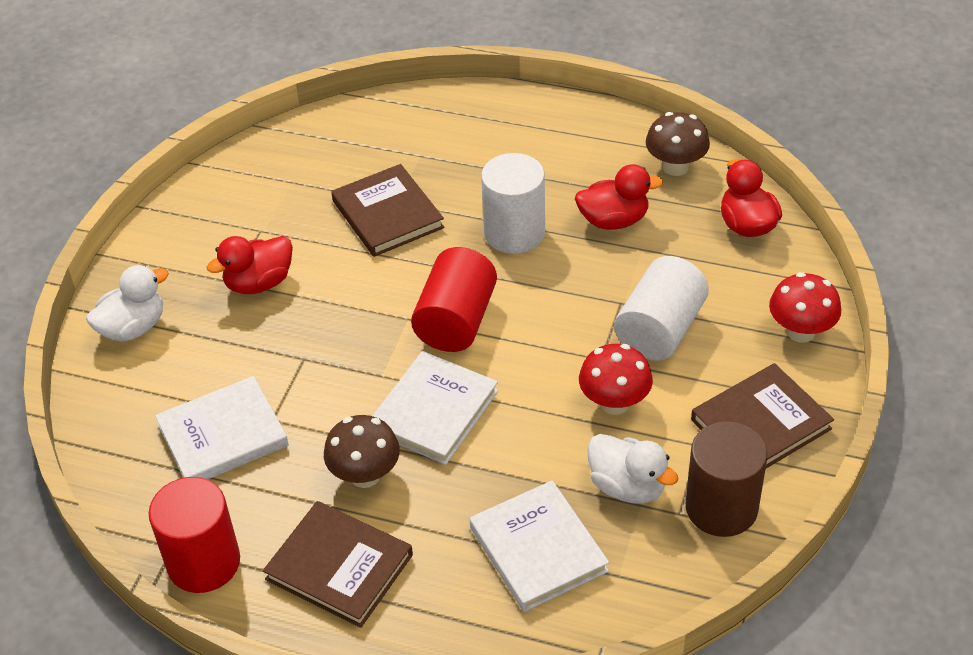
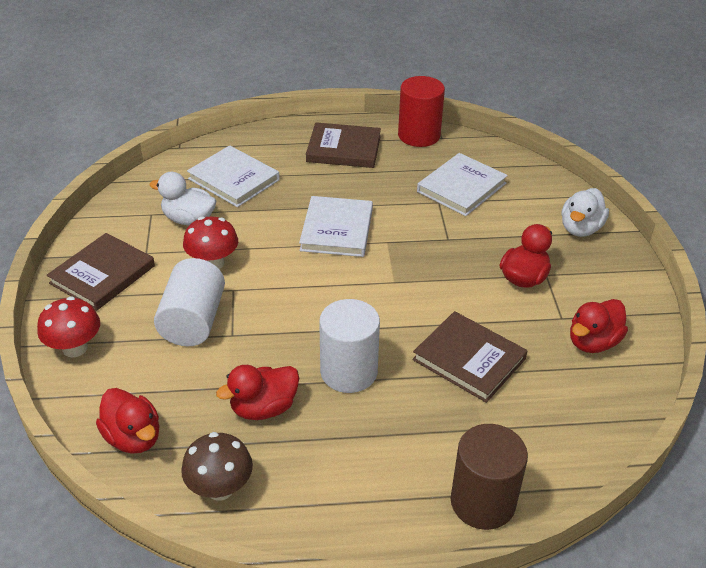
camera: 155 degrees right, 5 degrees down
brown mushroom [324,415,400,488] -> none
red cylinder [411,247,497,352] -> none
brown cylinder [685,421,767,537] -> brown cylinder moved to [451,424,528,530]
none -> red duck [570,299,628,353]

